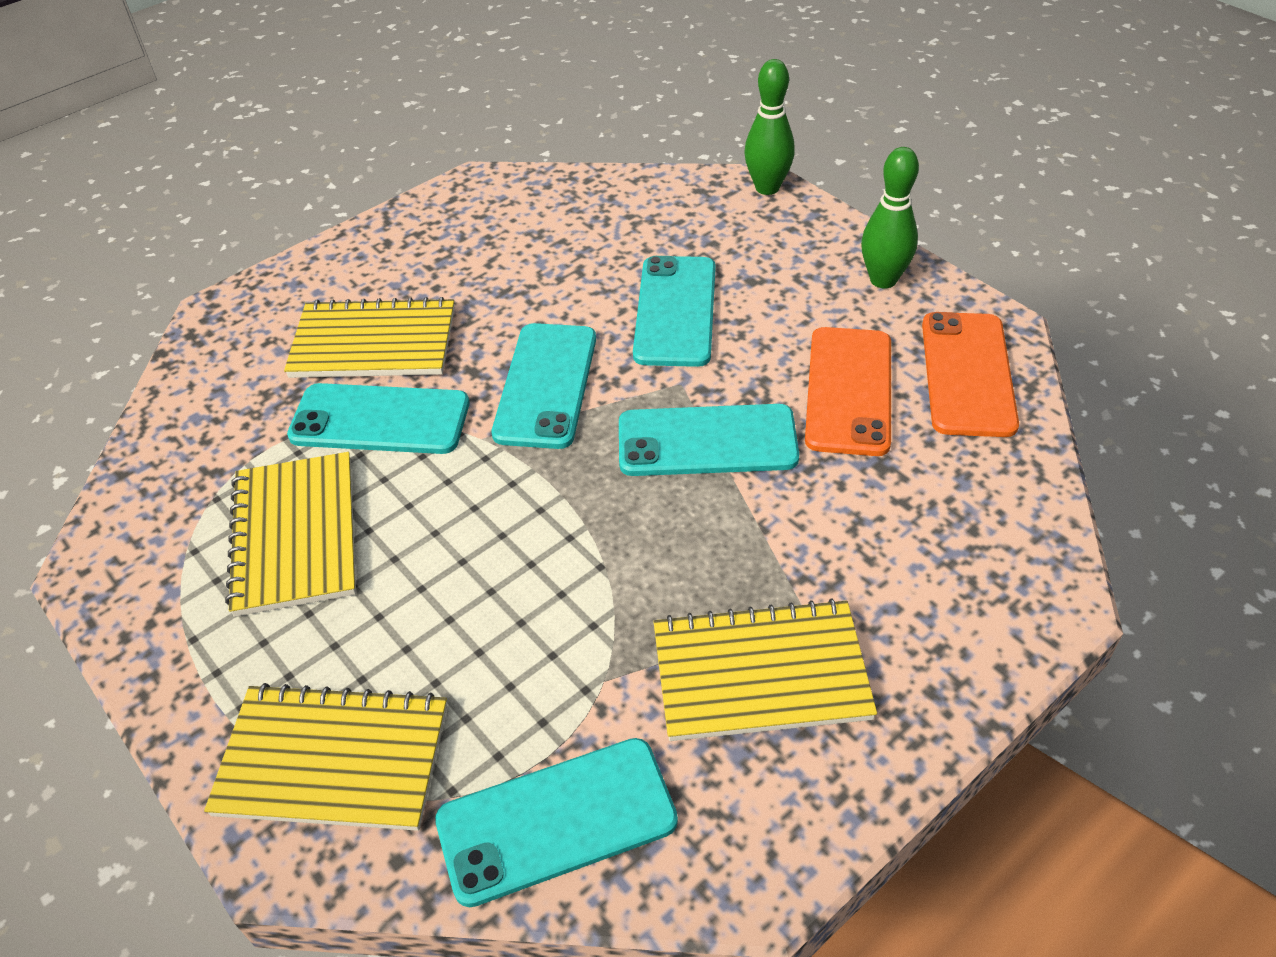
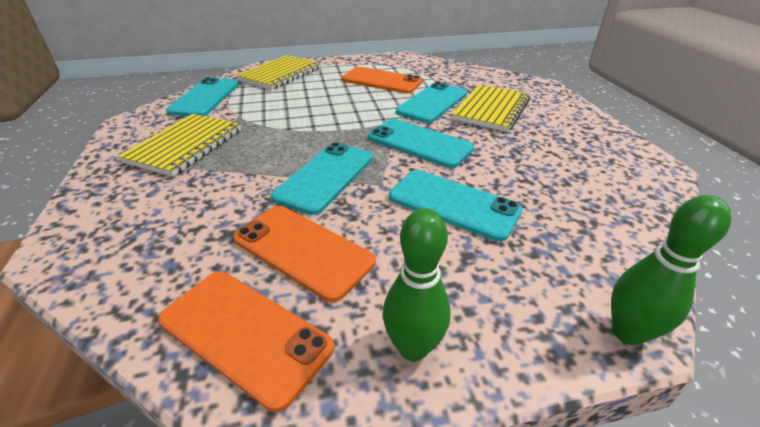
camera: 115 degrees right, 10 degrees down
yellow notebook [225,452,356,617] -> orange phone [342,67,422,94]

